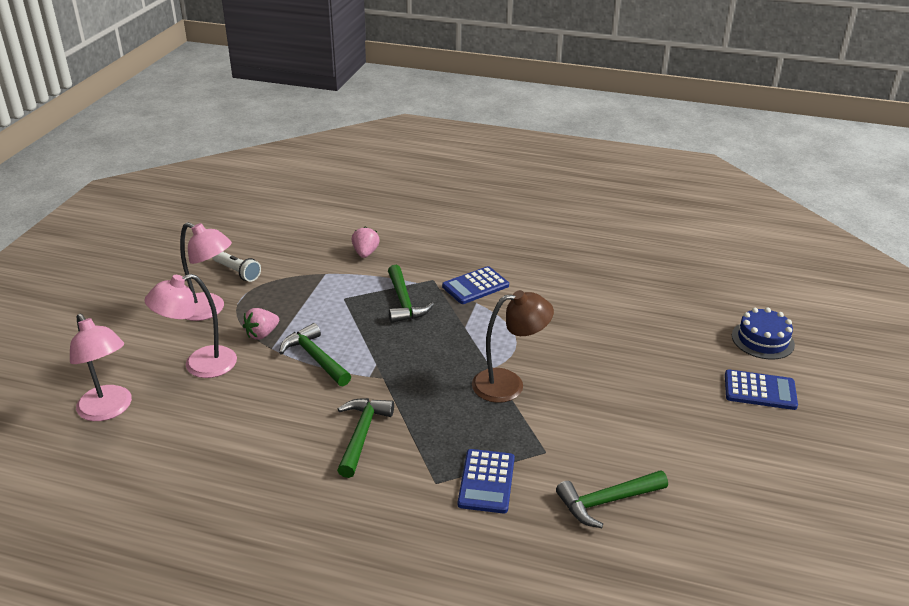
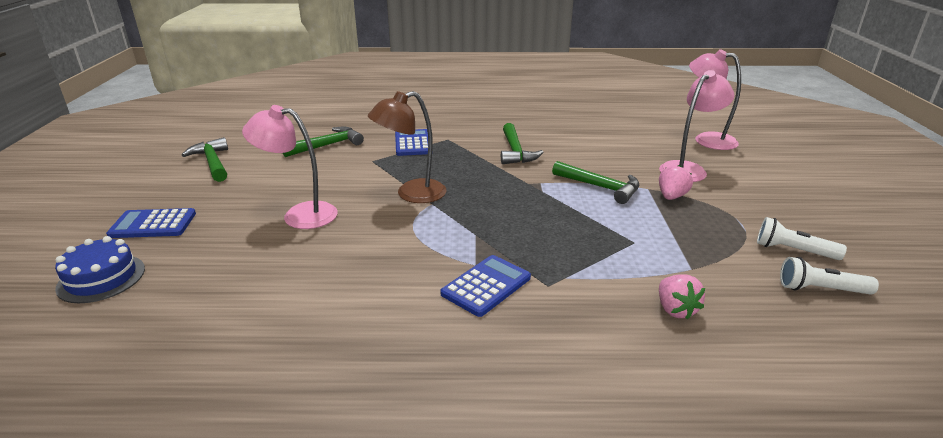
camera: 165 degrees right, 5 degrees down
pink lamp [180,222,232,321] -> pink lamp moved to [242,105,338,229]
green hammer [388,265,434,323] -> green hammer moved to [182,137,228,182]
none -> white flashlight [780,257,879,295]

